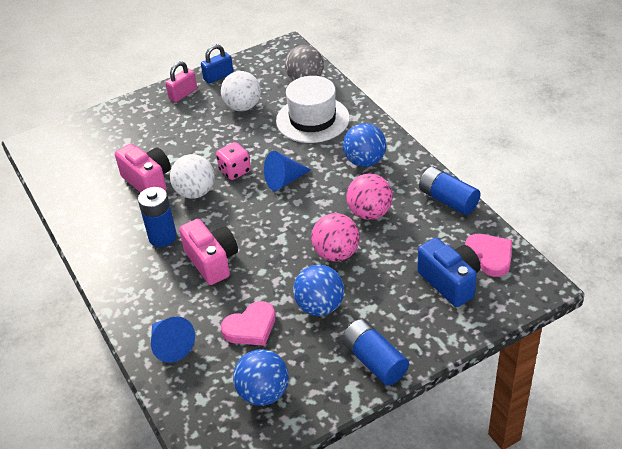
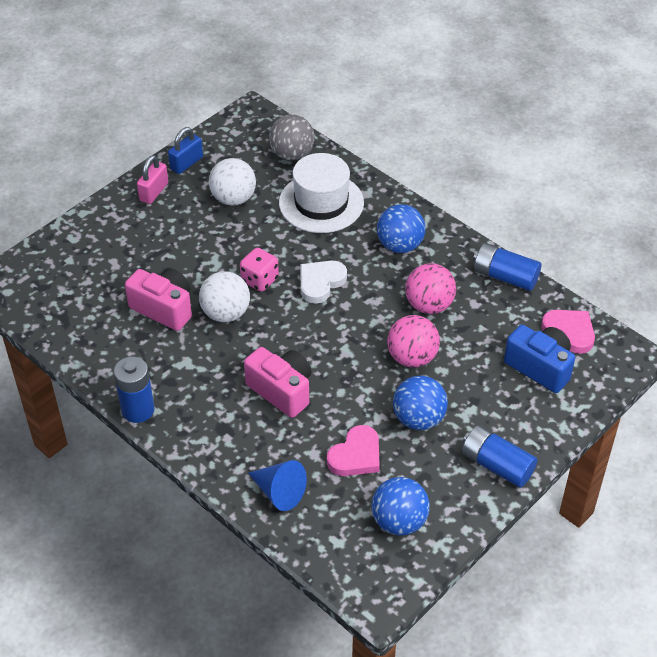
camera: 20 degrees left, 5 degrees up
blue battery [138,187,177,247] -> blue battery moved to [114,356,155,423]
blue cone [264,151,311,191] -> white heart [300,261,347,304]

